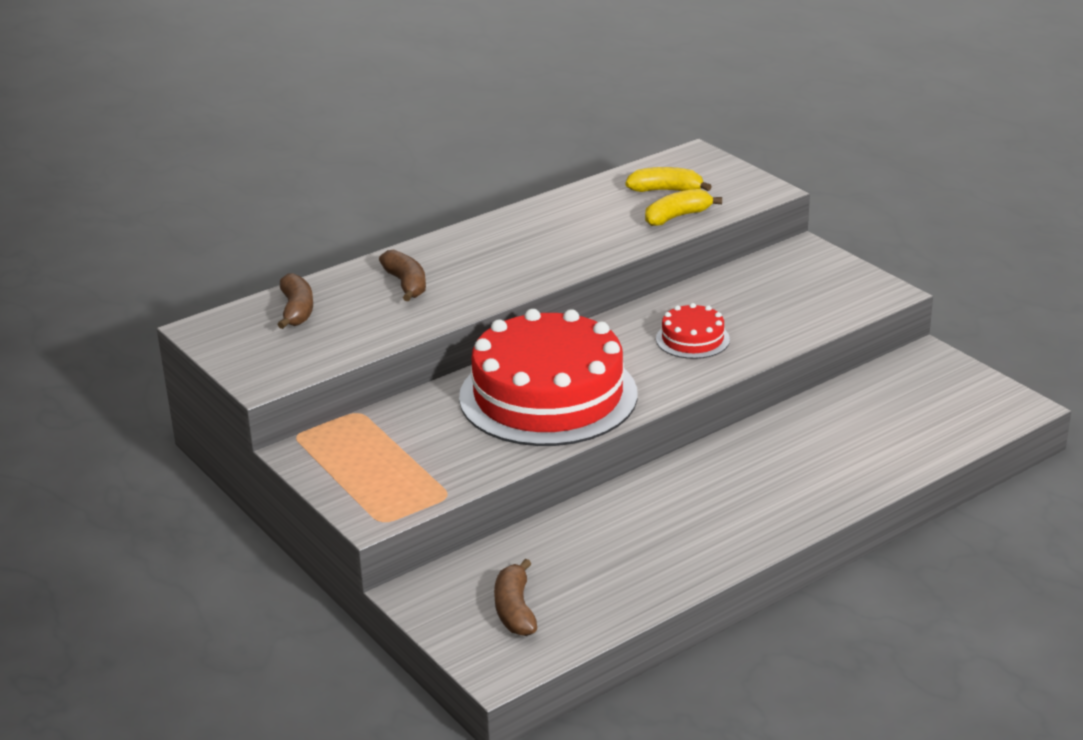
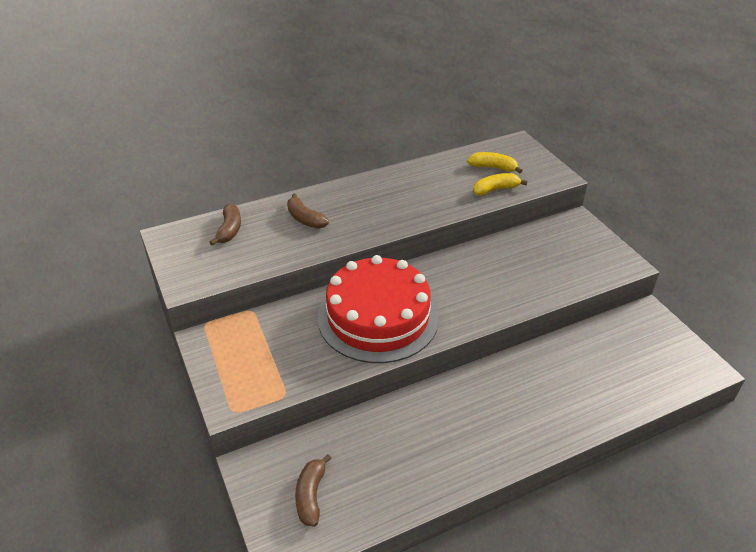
camera: 10 degrees right, 10 degrees up
brown banana [379,249,426,301] -> brown banana turned 150 degrees clockwise [287,194,329,229]
red cake [656,303,730,359] -> none

